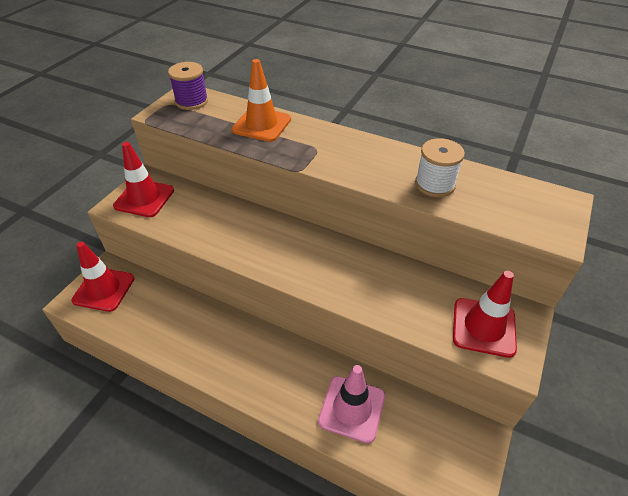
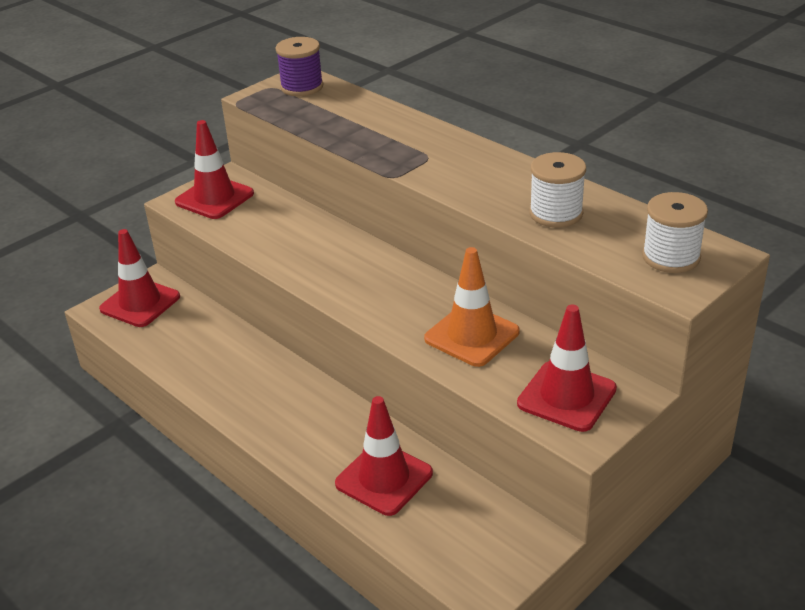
camera: 20 degrees right, 10 degrees down
orange traffic cone [232,59,291,142] -> orange traffic cone moved to [424,247,520,367]
pink traffic cone [318,365,385,443] -> red traffic cone [335,396,433,516]
none -> white spool [642,192,708,273]

